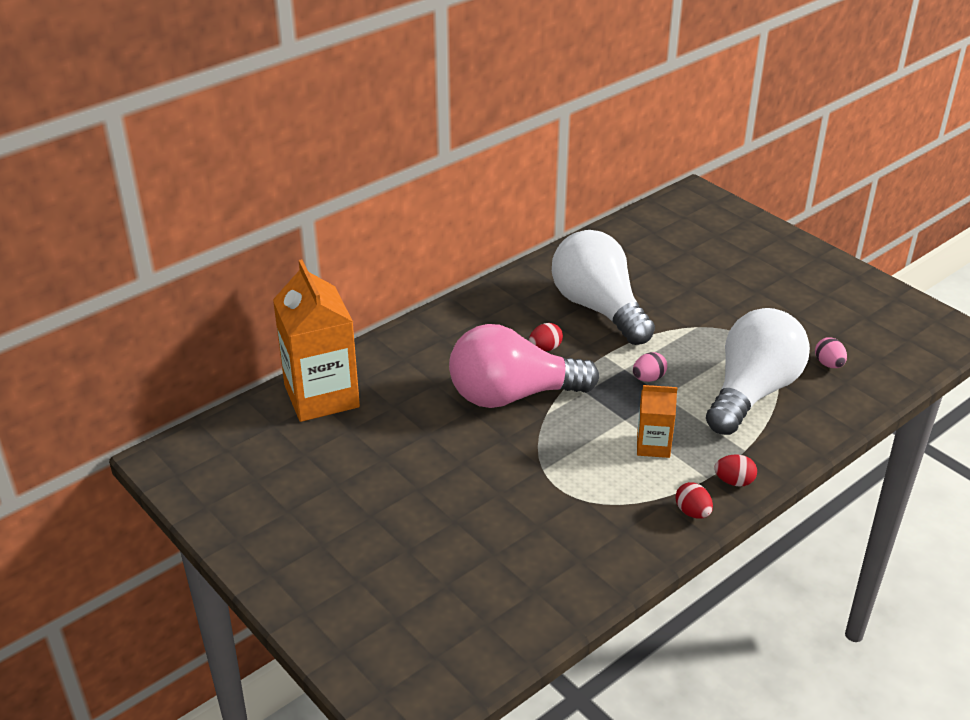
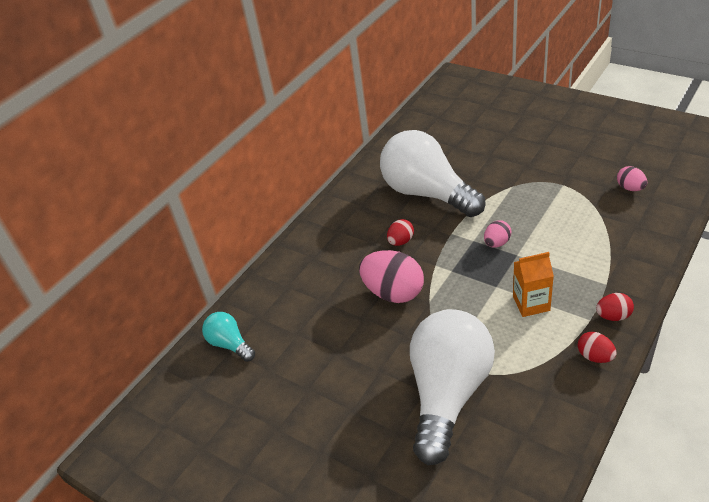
camera: 10 degrees left, 5 degrees up
orange carton [273,259,360,422] -> turquoise light bulb [202,312,255,362]
pink light bulb [449,324,599,408] -> pink egg [359,250,424,303]
white light bulb [706,308,810,435] -> white light bulb moved to [410,309,495,465]

